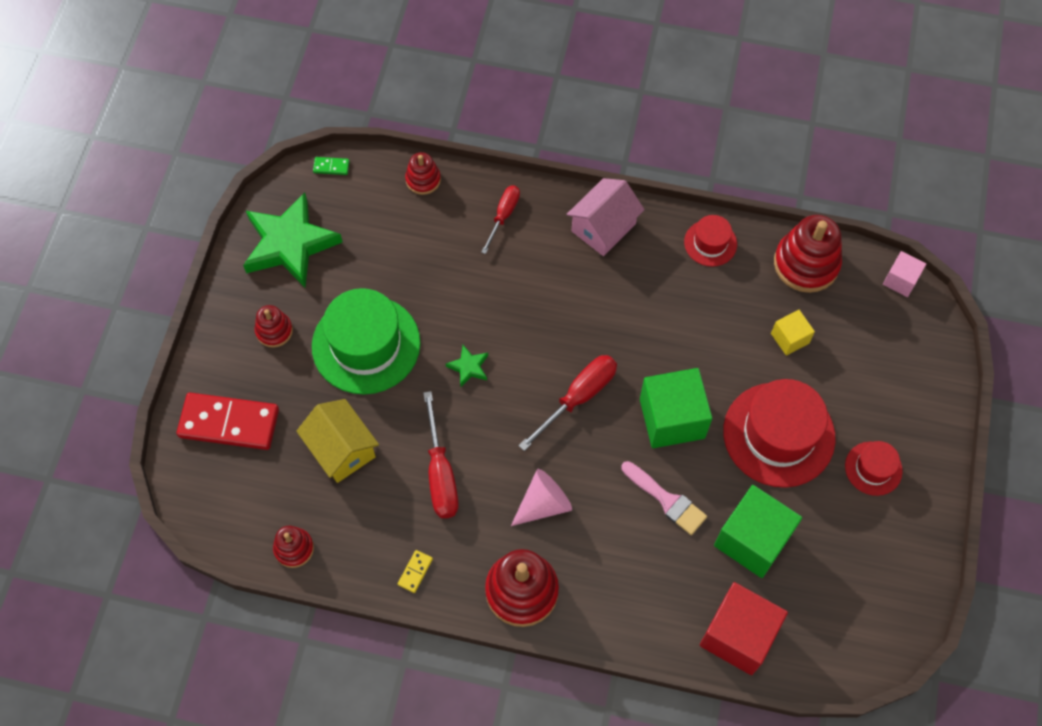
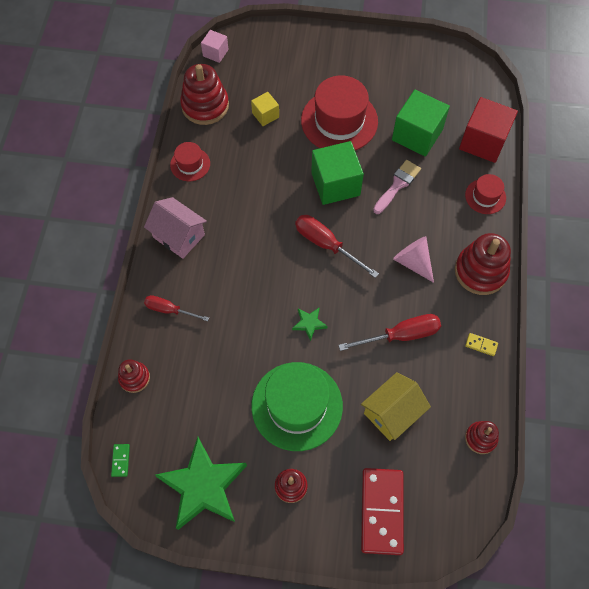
camera: 95 degrees left, 0 degrees up
red hat [845,441,903,496] -> red hat moved to [465,174,506,214]

